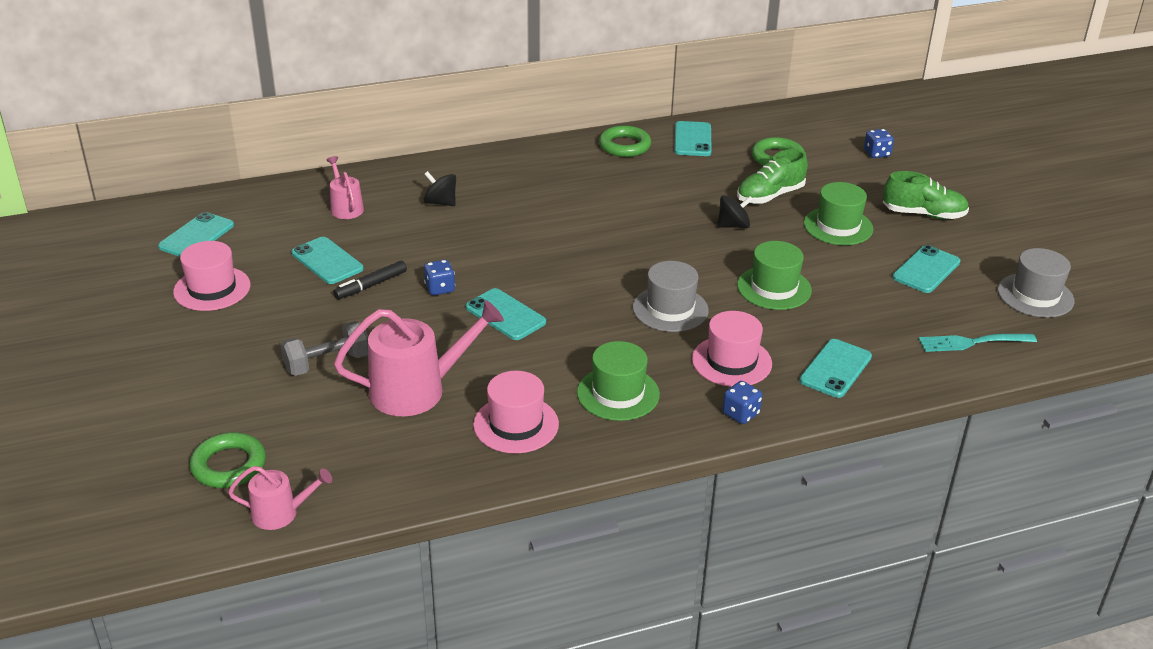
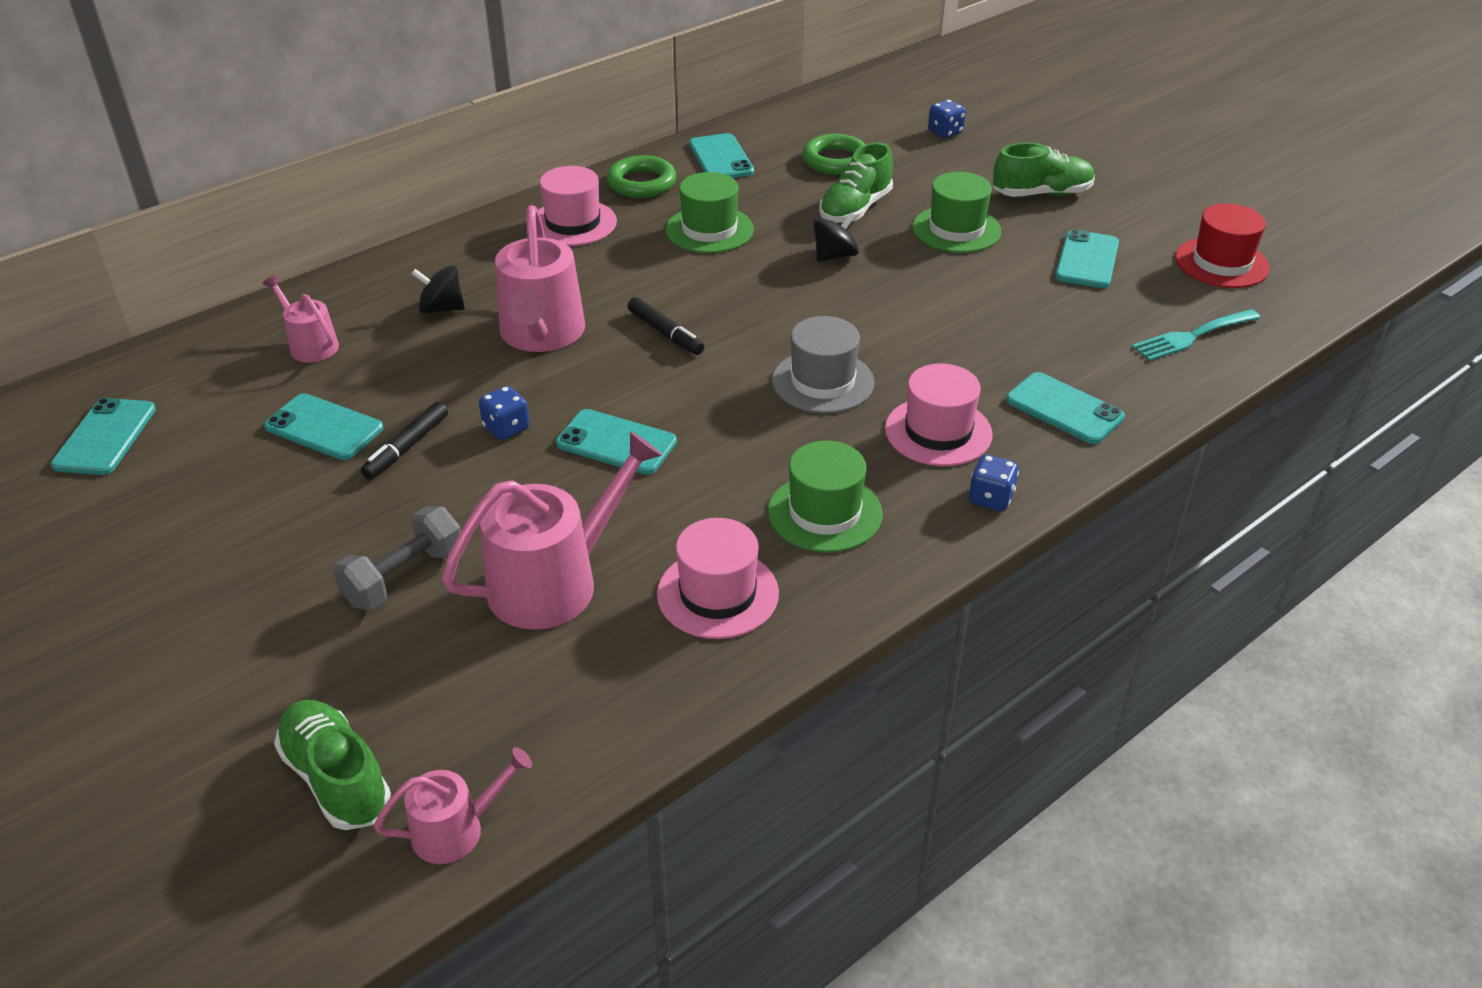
camera: 20 degrees left, 5 degrees up
pink hat [173,241,251,311] -> pink hat moved to [538,166,617,246]
green ring [190,432,266,488] -> green shoe [274,700,391,830]
green hat [737,241,812,310] -> green hat moved to [666,172,754,253]
turquoise phone [799,339,872,398] -> turquoise phone turned 60 degrees counterclockwise [1006,372,1125,444]
grey hat [998,248,1074,318] -> red hat [1175,203,1270,288]
none -> pink watering can [495,205,585,352]
none -> black marker [628,297,704,355]

